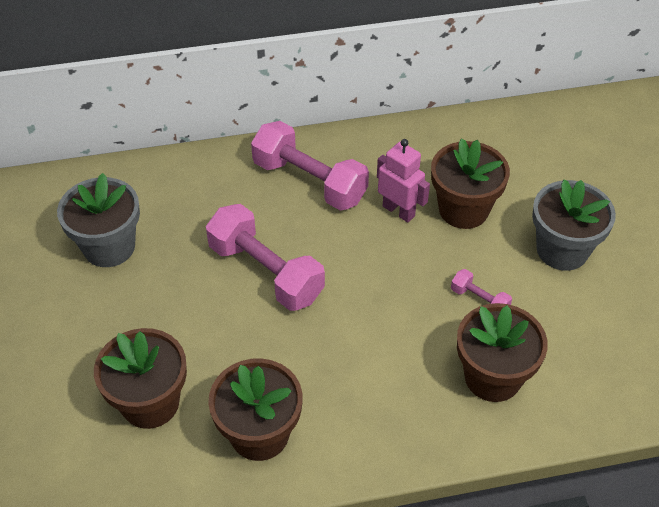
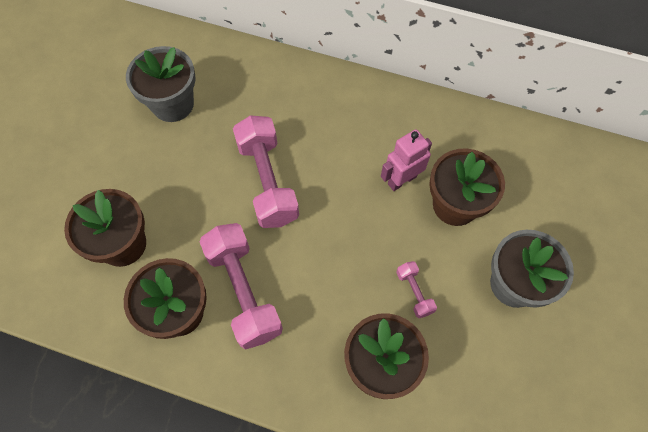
camera: 30 degrees right, 15 degrees up
pink dumbbell [251,121,369,211] -> pink dumbbell moved to [199,223,283,350]
pink robot [377,139,430,223] -> pink robot turned 105 degrees counterclockwise [381,129,432,191]

